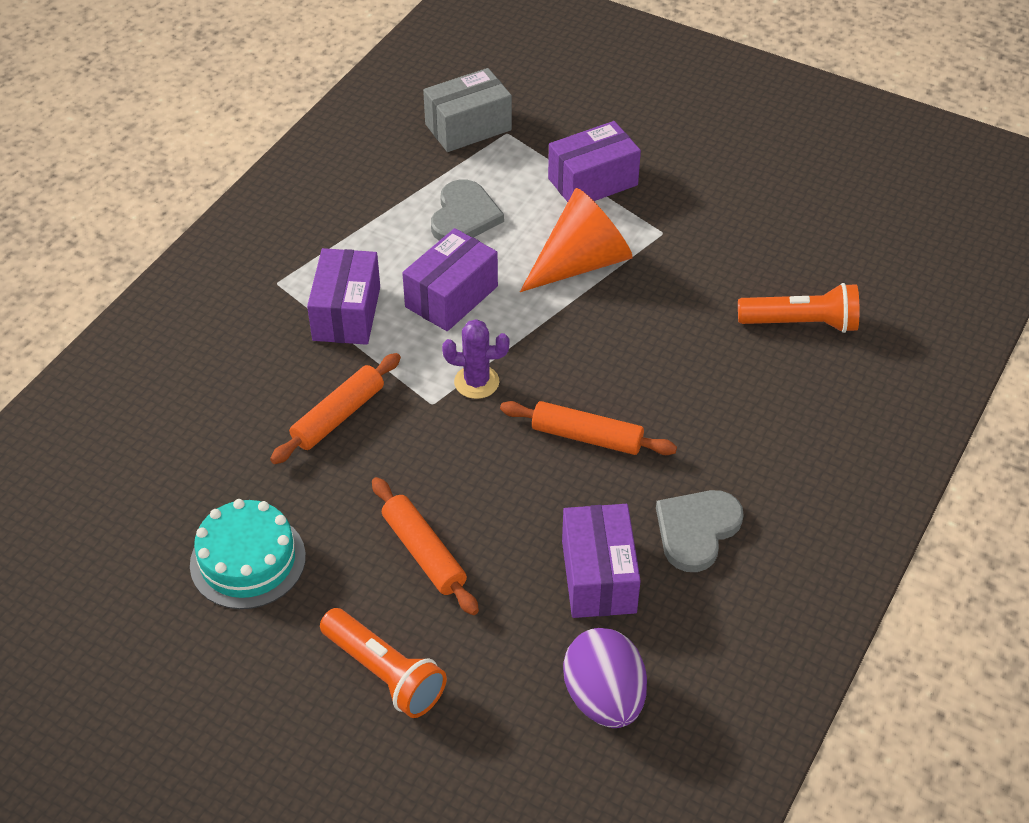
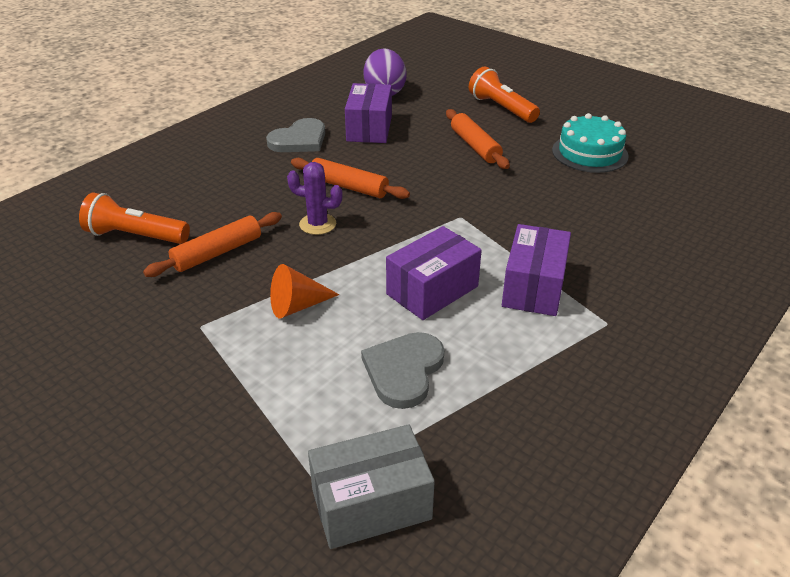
camera: 170 degrees left, 10 degrees down
orange rolling pin [270,353,401,464] -> orange rolling pin moved to [143,212,282,277]
purple cactus [442,319,510,399] -> purple cactus moved to [287,162,342,235]
orange cone [520,188,633,292] -> orange cone [270,264,340,318], size x0.59
purple box [548,121,641,202] -> none

